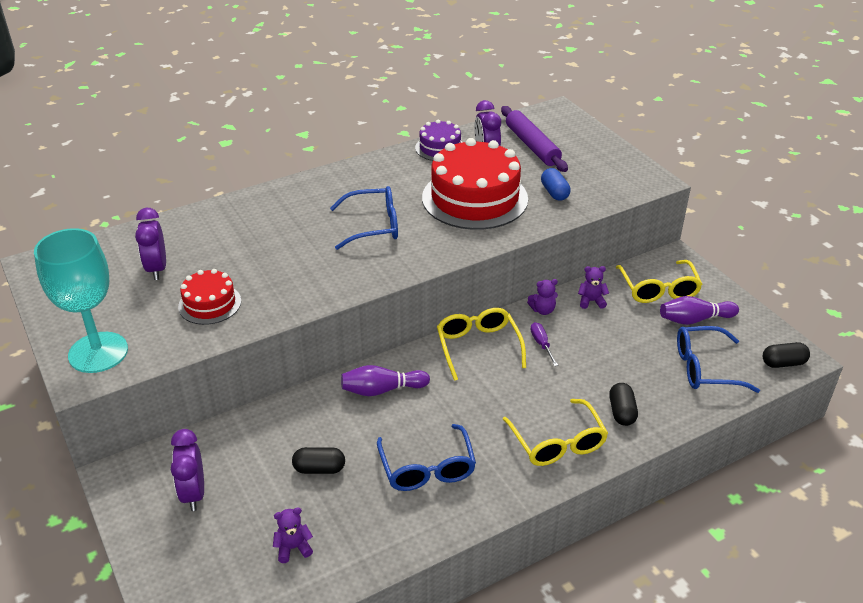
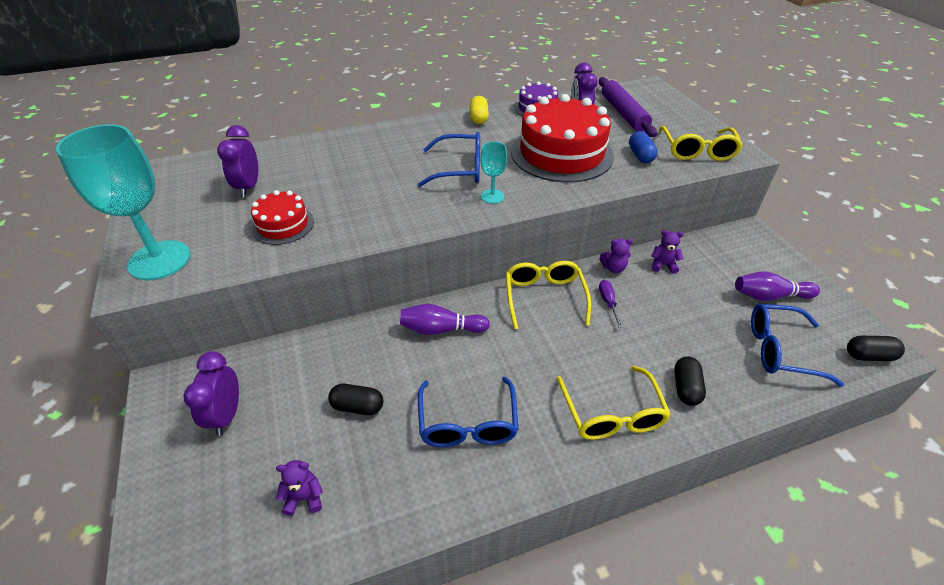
camera: 10 degrees right, 5 degrees up
yellow glasses [616,260,702,303] -> yellow glasses moved to [658,126,743,161]
none -> yellow capsule [470,96,489,124]
none -> turquoise goblet [480,142,507,204]

